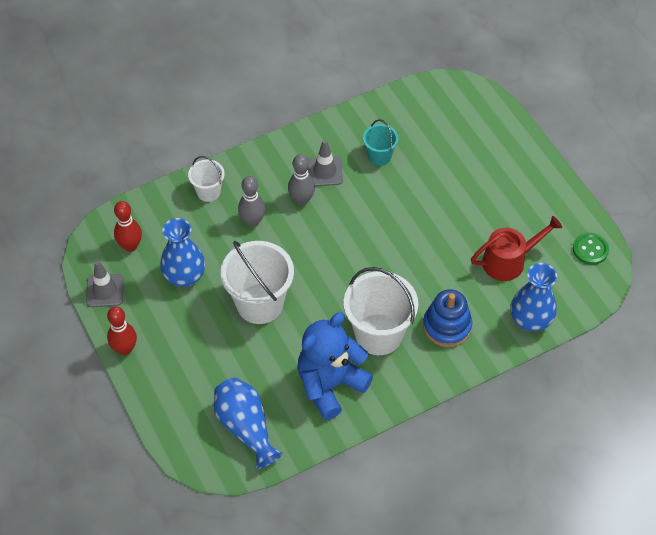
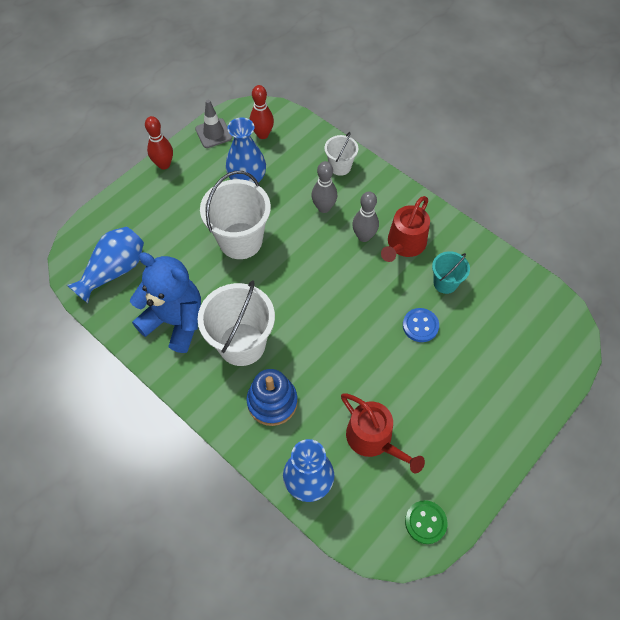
camera: 70 degrees right, 5 degrees up
grey traffic cone [308,140,343,186] -> red watering can [381,196,430,262]
none -> blue button [403,308,439,342]

